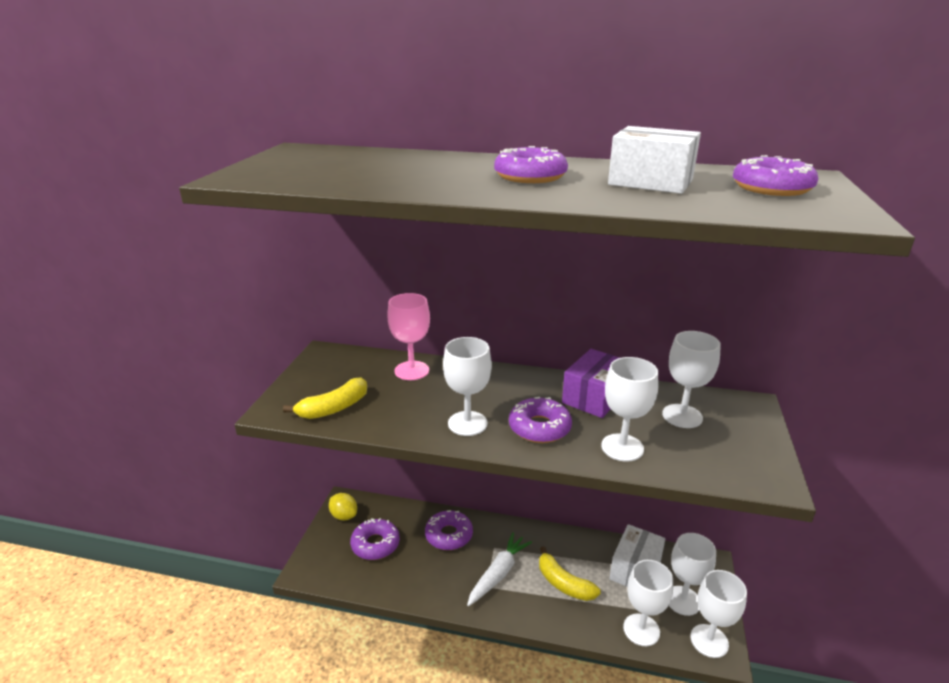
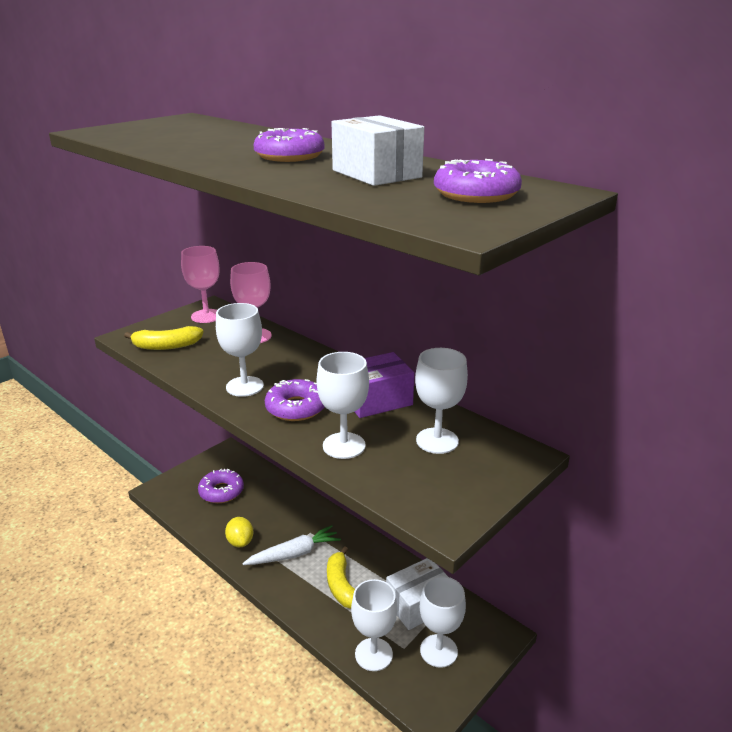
camera: 30 degrees right, 0 degrees up
yellow lemon [329,493,357,520] -> yellow lemon moved to [225,517,253,547]
purple donut [425,510,473,550] -> none
white goblet [690,570,747,658] -> none
none -> pink goblet [181,246,219,323]

